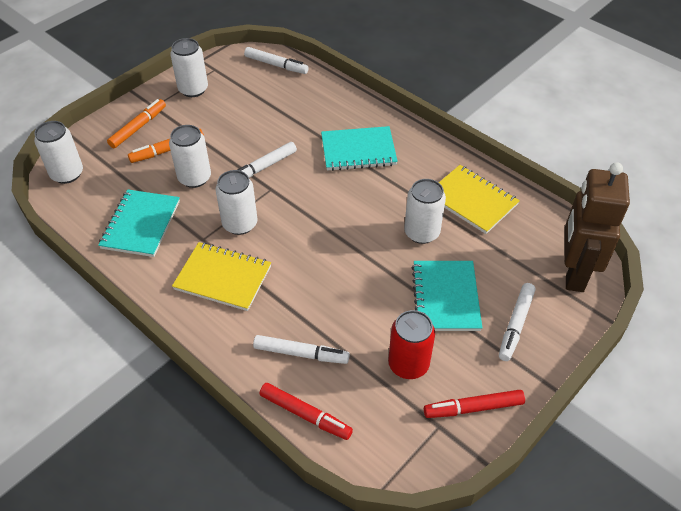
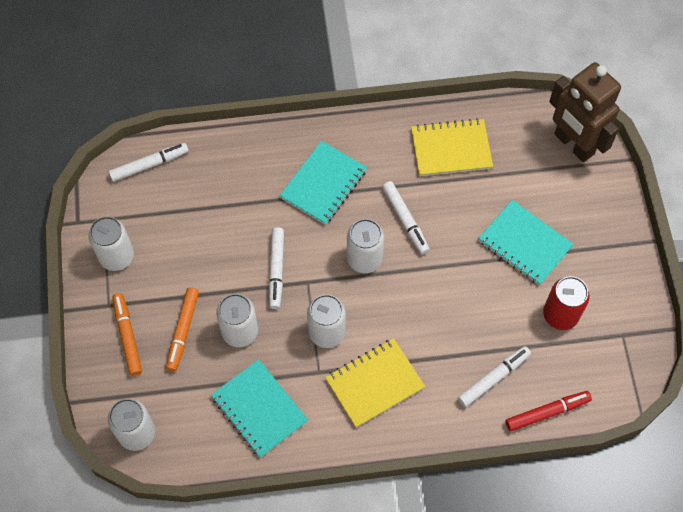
camera: 50 degrees left, 15 degrees up
white can [404,179,446,244] -> white can moved to [347,219,384,273]
red marker [424,390,525,418] -> none
white marker [499,283,536,361] -> white marker moved to [382,181,430,254]

